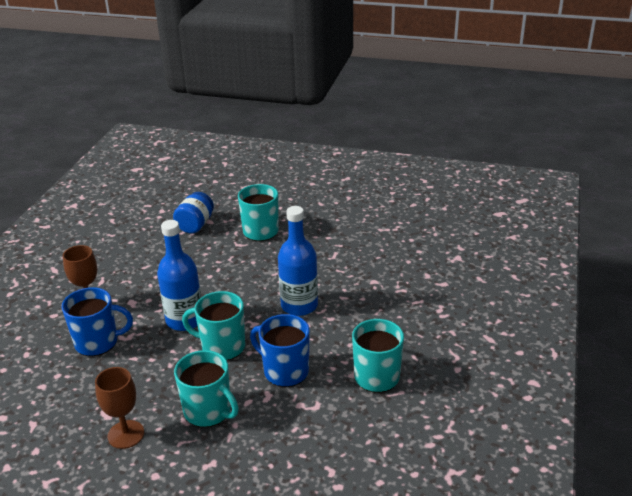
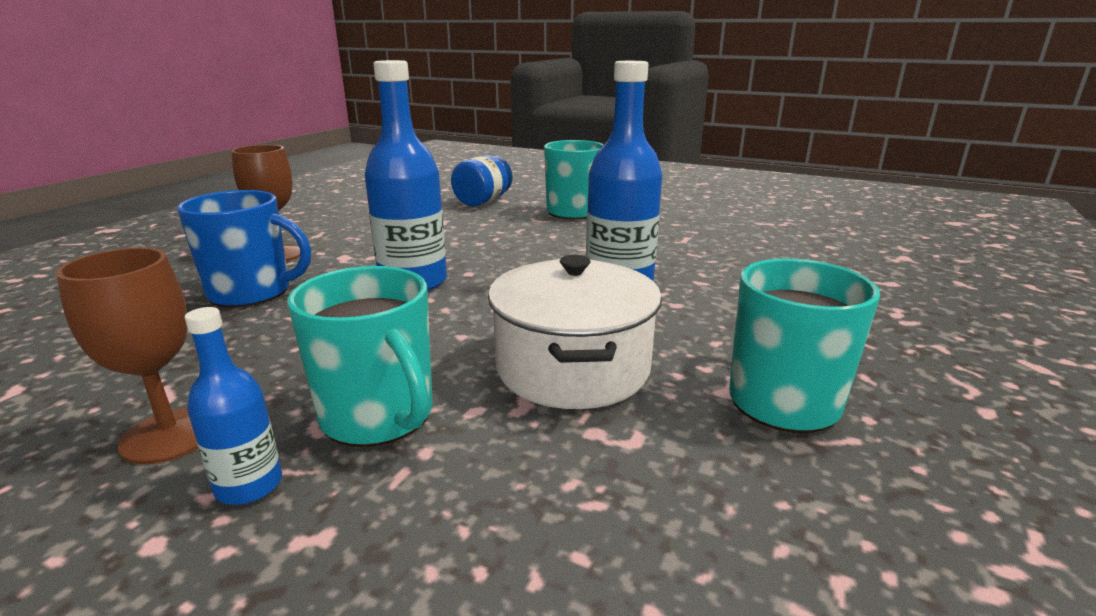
camera: 10 degrees right, 10 degrees down
turquoise mug [182,291,245,361] -> none
blue mug [250,314,310,387] -> white pot [488,255,662,409]
none -> blue bottle [185,307,282,505]

